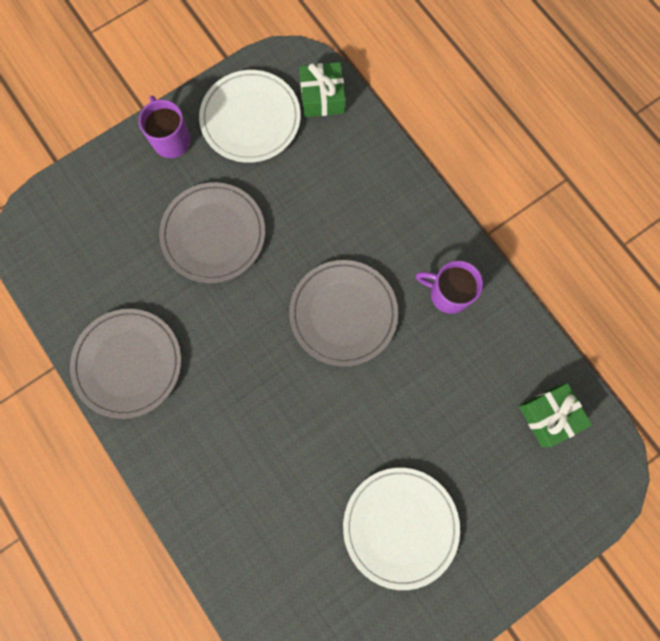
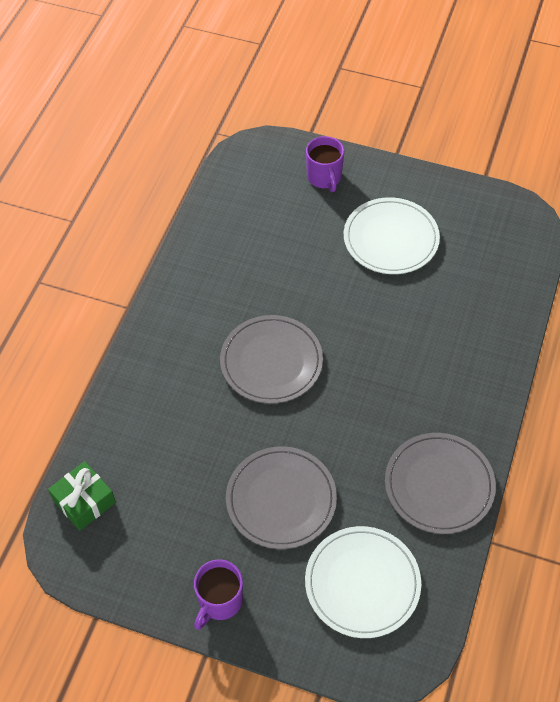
camera: 125 degrees left, 20 degrees down
white plate [199,70,301,163] -> white plate moved to [305,526,421,638]
purple mug [416,261,483,314] -> purple mug moved to [306,136,344,192]
green gift [519,383,592,447] -> none

